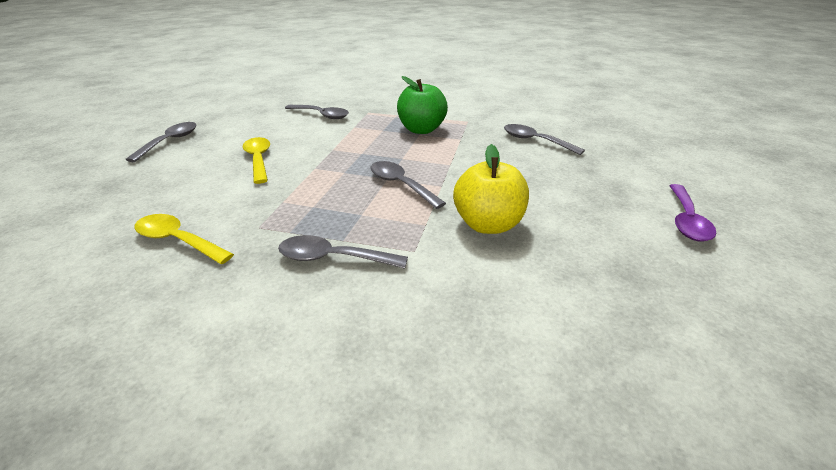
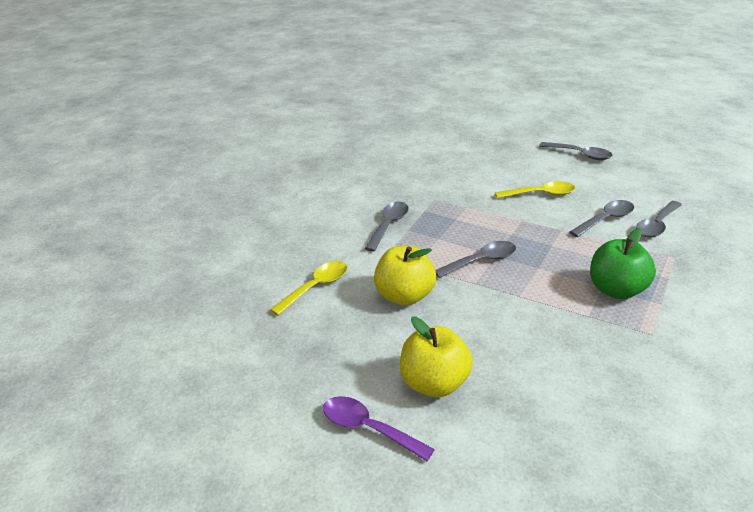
camera: 105 degrees right, 0 degrees up
yellow spoon [134,214,234,264] -> yellow spoon moved to [270,261,347,315]
grey spoon [504,124,585,155] -> grey spoon moved to [570,200,634,237]
none -> yellow apple [400,317,473,397]

